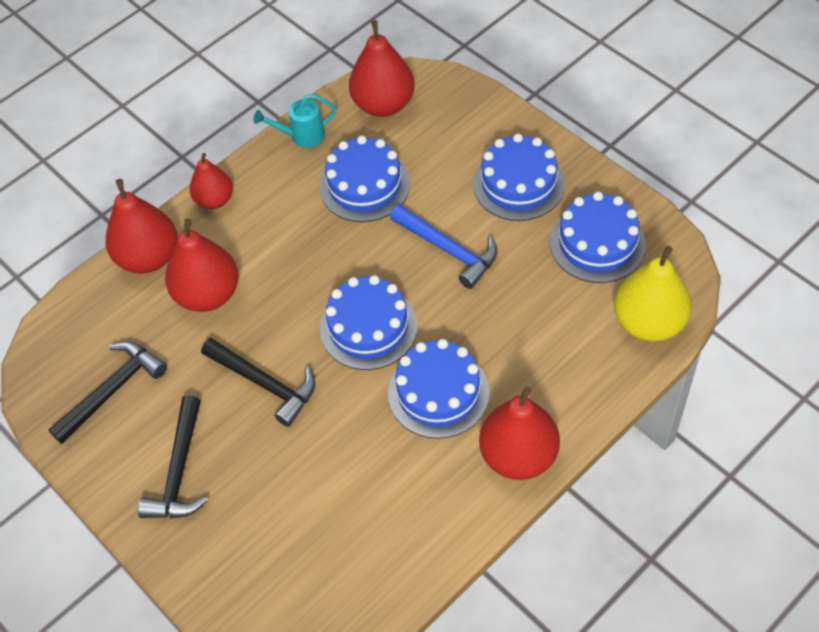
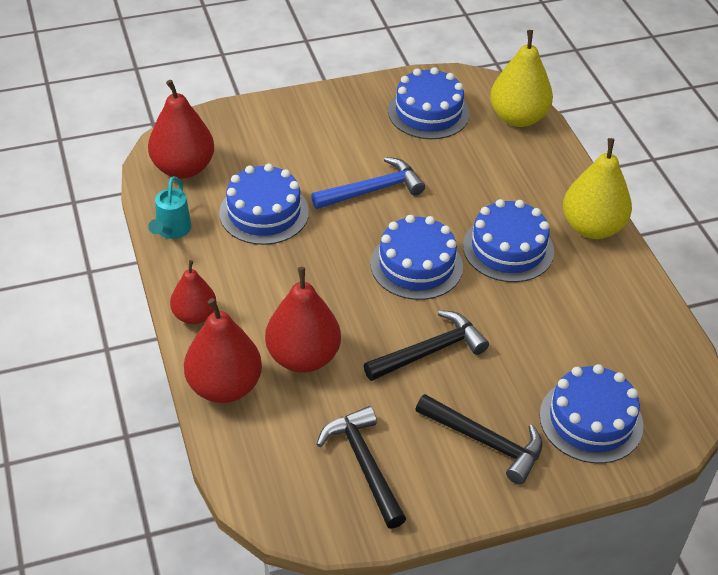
camera: 70 degrees left, 10 degrees down
blue cake [473,134,565,221] -> blue cake moved to [539,364,643,464]
red pear [479,387,560,480] -> yellow pear [563,138,632,239]

